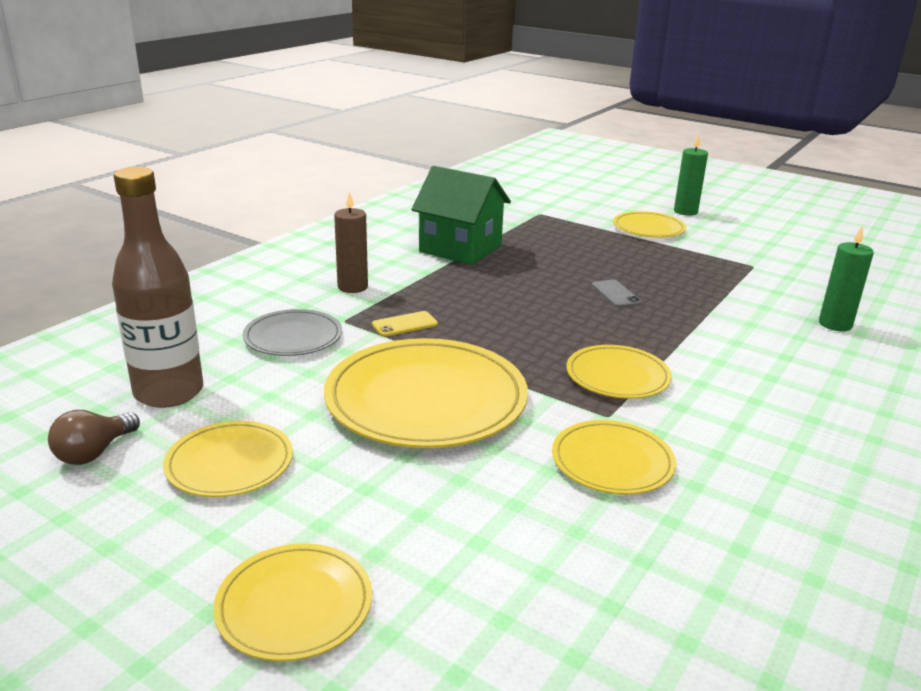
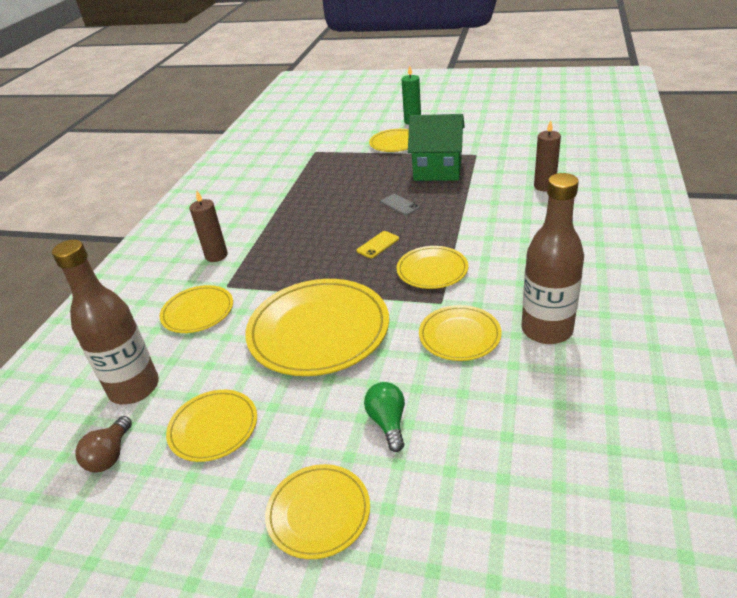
camera: 15 degrees left, 10 degrees up
grey plate [243,309,342,356] -> yellow plate [159,285,233,333]
yellow phone [372,311,438,337] -> yellow phone moved to [357,231,399,258]
green house [411,166,511,265] -> green house moved to [408,114,465,181]
green candle [819,227,874,331] -> brown candle [534,120,561,191]
none -> green light bulb [364,382,405,452]
none -> brown bottle [521,173,584,344]

